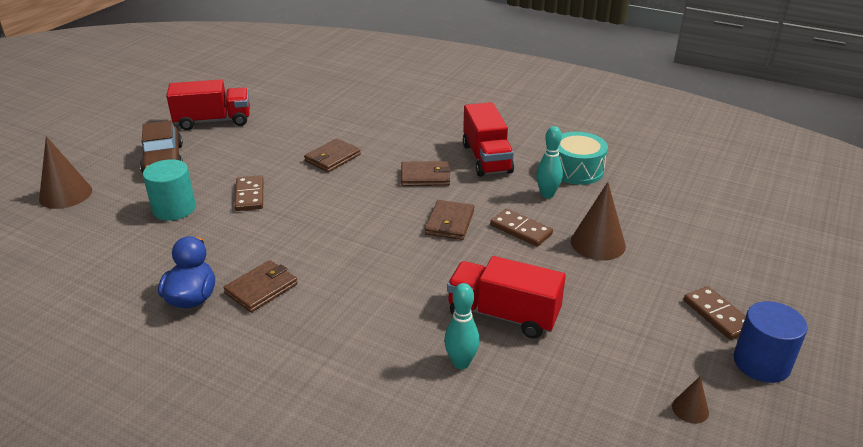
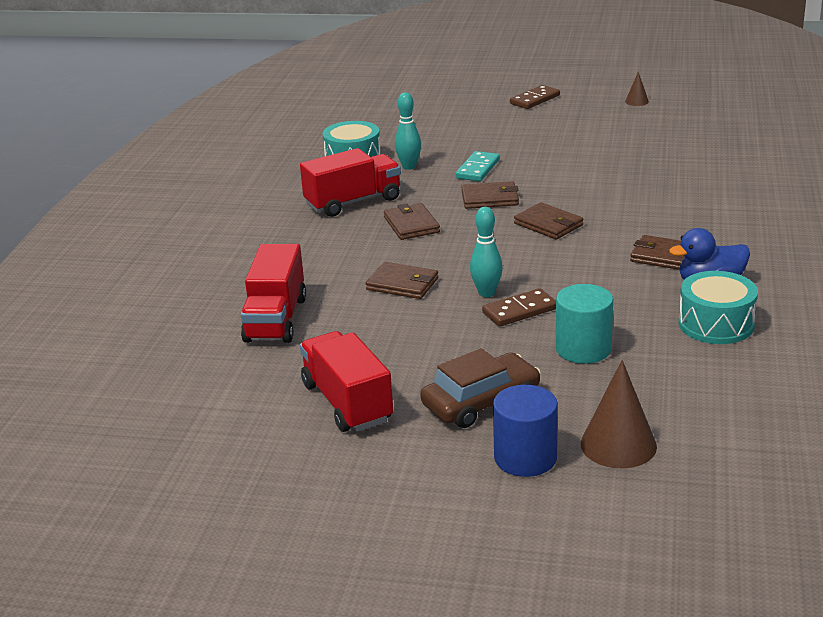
camera: 105 degrees left, 5 degrees down
turquoise bowling pin [444,283,480,369] -> turquoise bowling pin moved to [470,207,503,297]
red truck [447,256,566,339] -> red truck moved to [241,244,306,343]
brown domino [490,209,553,246] -> turquoise domino [456,151,500,181]
brown cone [571,182,626,260] -> none
blue cylinder [733,301,808,383] -> blue cylinder moved to [493,385,558,477]
none -> brown wallet [514,202,583,239]
none -> turquoise drum [678,271,758,344]

